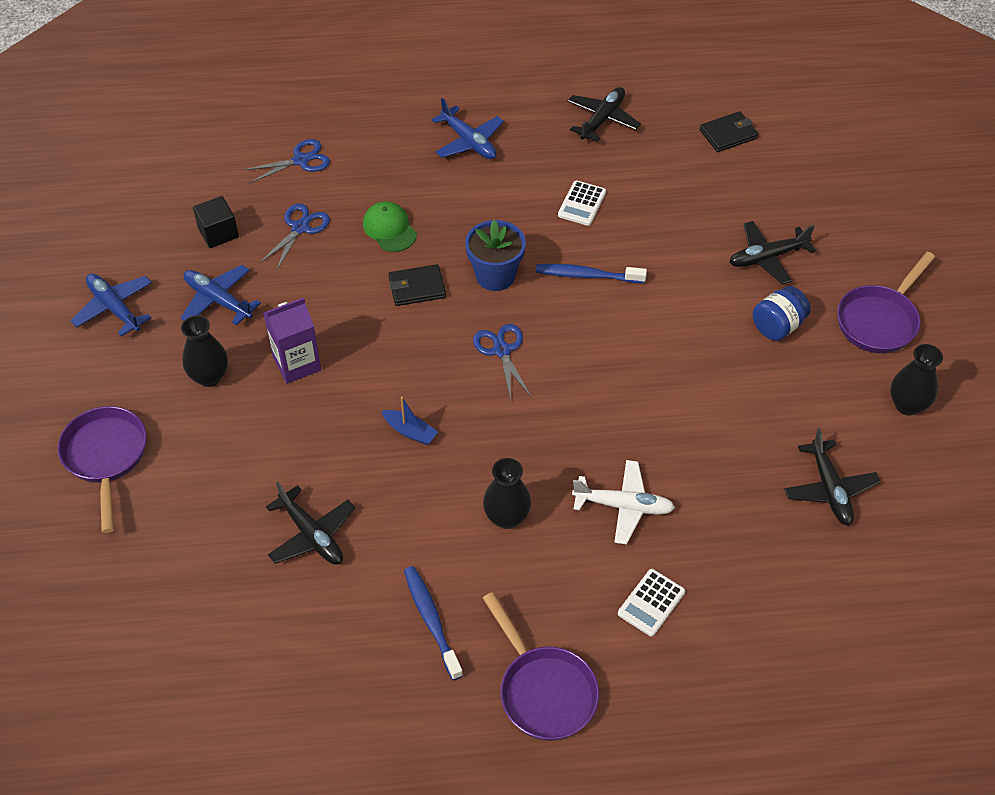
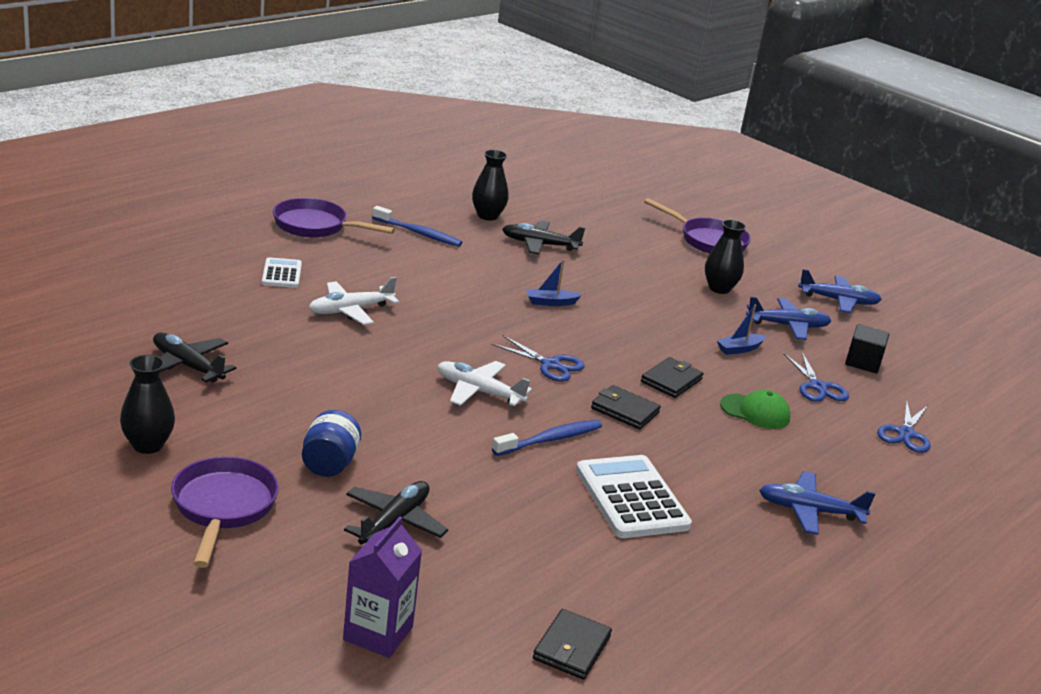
camera: 135 degrees right, 25 degrees down
purple carton [263,297,321,384] -> purple carton moved to [343,516,422,658]
blue flower pot [465,220,526,291] -> black wallet [591,385,661,429]
black vase [483,458,531,529] -> black vase moved to [472,150,509,220]
white calculator [558,180,606,226] -> white calculator [576,455,692,538], size x1.80
black plane [567,87,641,142] -> none
none -> white plane [437,361,532,406]
none -> blue boat [717,304,766,355]

